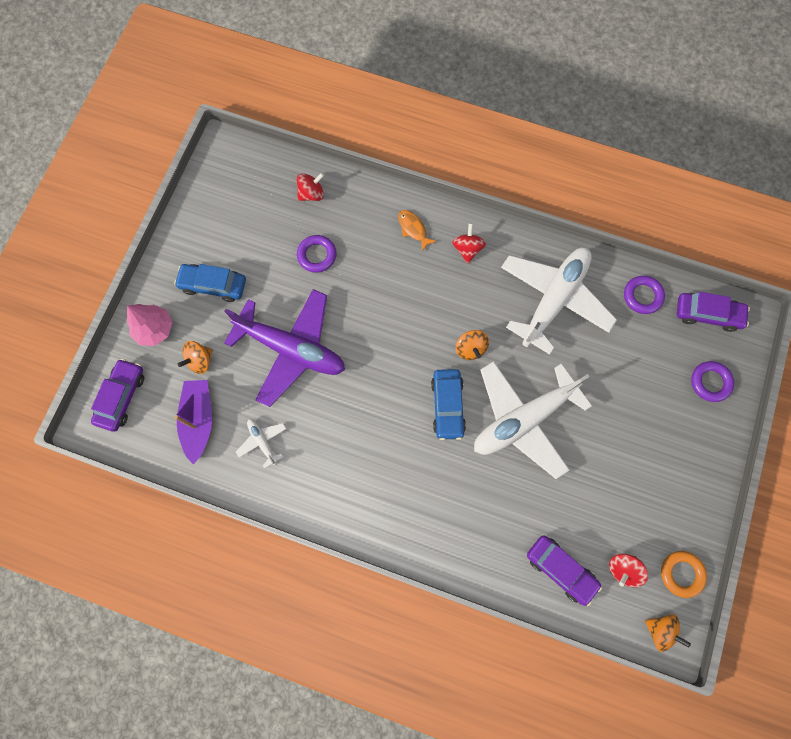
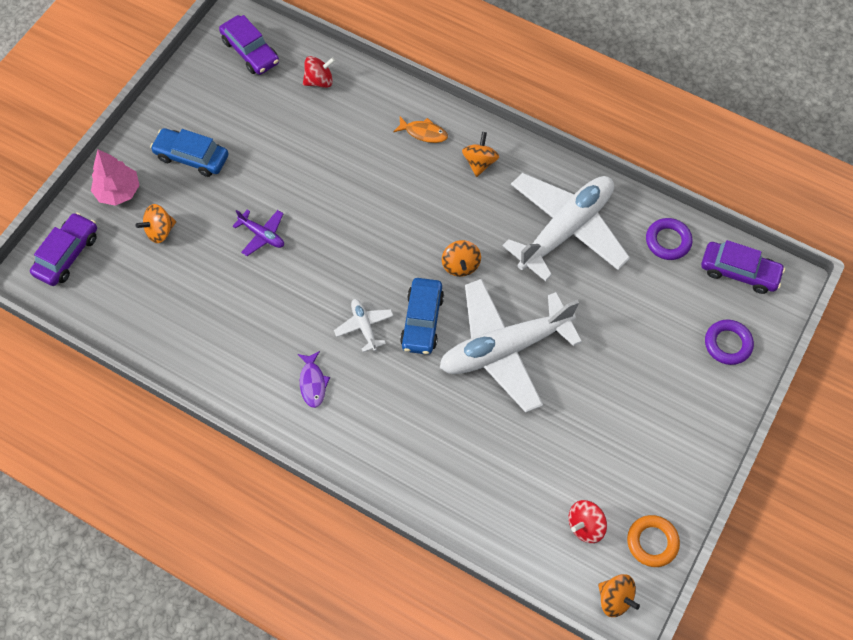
camera: 10 degrees right, 10 degrees down
purple boat [174,380,212,464] -> none
purple plane [224,289,345,407] -> purple plane [233,210,284,256], size x0.42
white plane [236,419,286,469] -> white plane moved to [334,299,394,352]
purple ring [297,235,337,273] -> none
orange fish [398,210,437,251] -> orange fish turned 135 degrees clockwise [393,116,448,143]
red spinning top [452,223,486,263] -> orange spinning top [462,132,499,177]
purple car [527,536,602,606] -> purple car moved to [219,15,279,75]
none -> purple fish [298,351,330,408]

